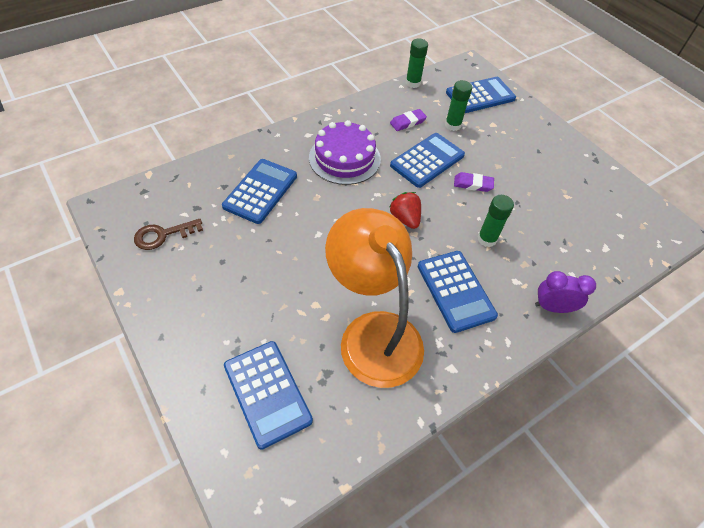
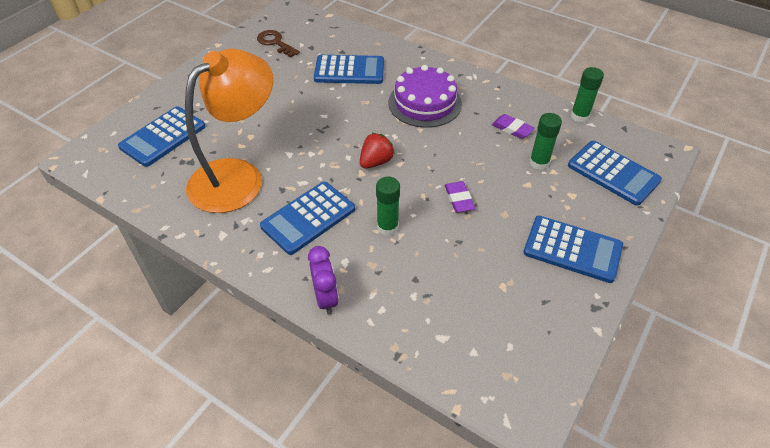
camera: 70 degrees right, 5 degrees down
blue calculator [390,133,465,188] -> blue calculator moved to [523,216,623,283]

